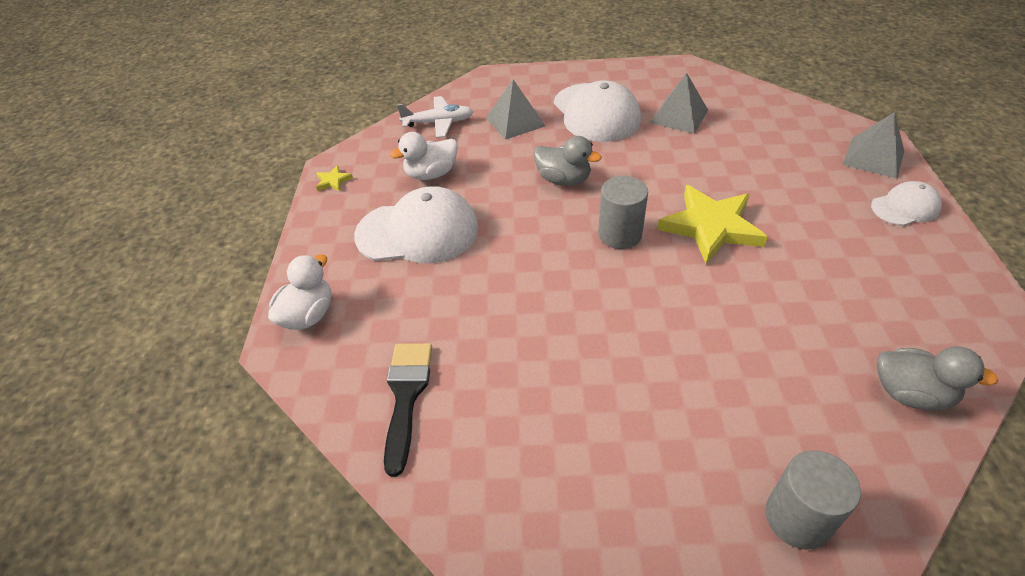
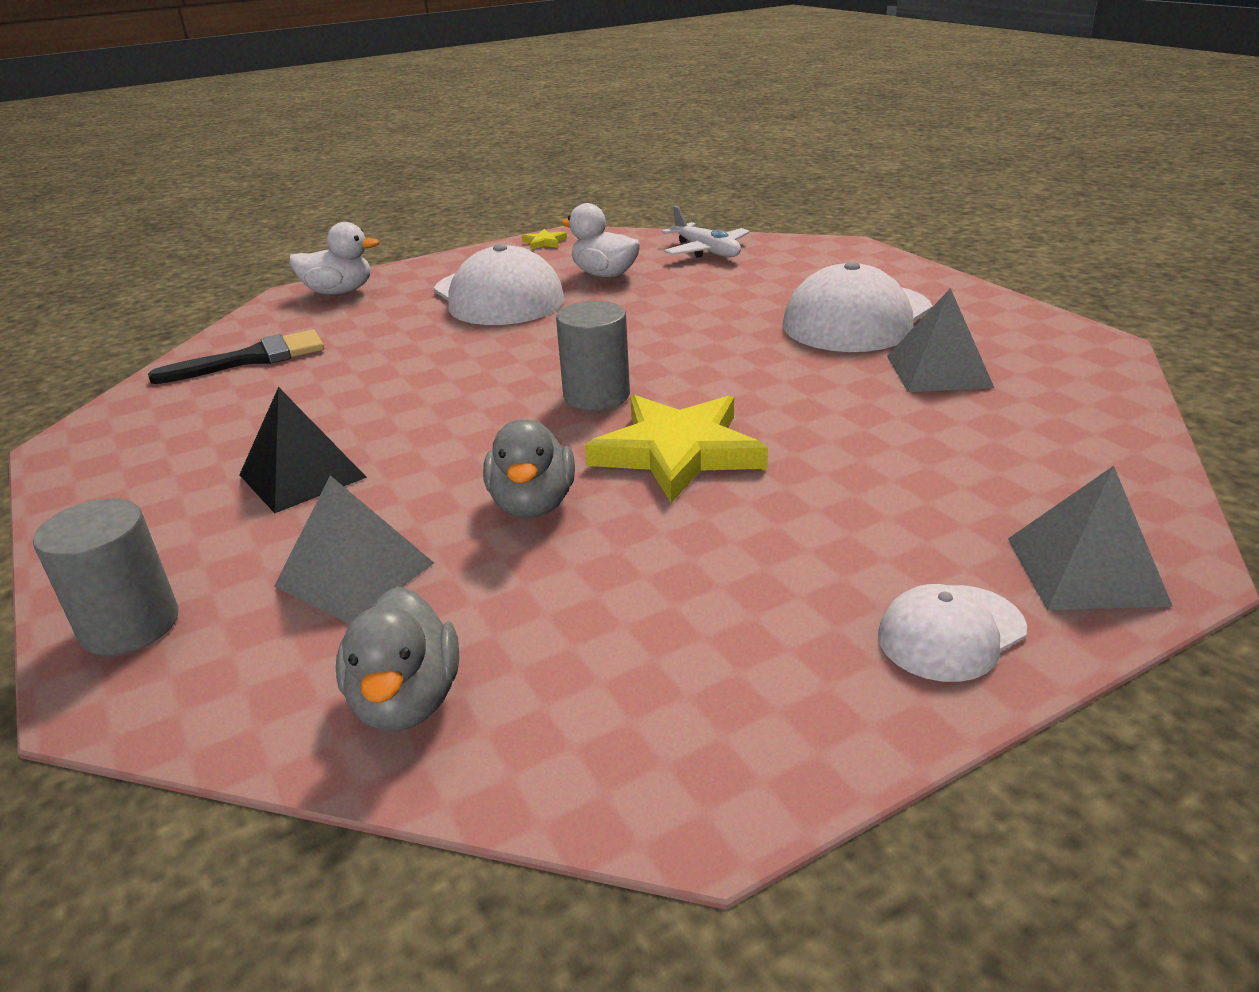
camera: 60 degrees right, 15 degrees down
grey pyramid [486,79,545,140] -> grey pyramid moved to [274,475,434,624]
grey duck [533,136,602,186] -> grey duck moved to [483,419,575,518]
white cap [871,181,942,226] -> white cap turned 105 degrees clockwise [878,584,1027,682]
none -> black pyramid [239,387,367,513]

